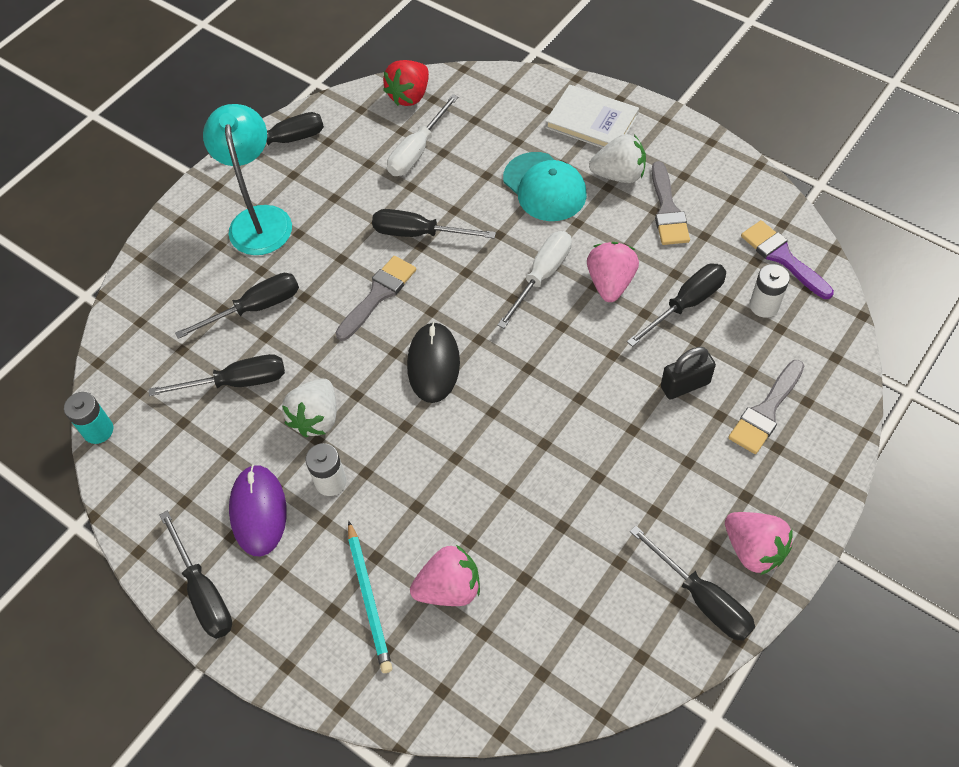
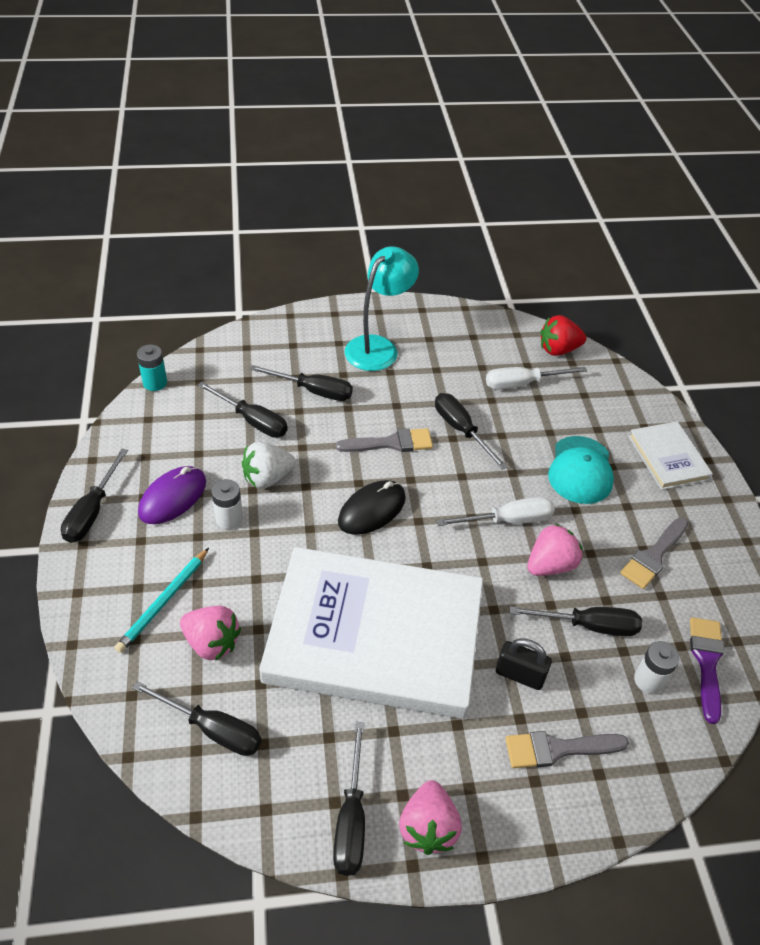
camera: 40 degrees right, 10 degrees down
black screwdriver [209,112,324,158] -> black screwdriver moved to [132,681,261,756]
white strawberry [589,134,646,183] -> none
none -> white book [259,547,483,719]

